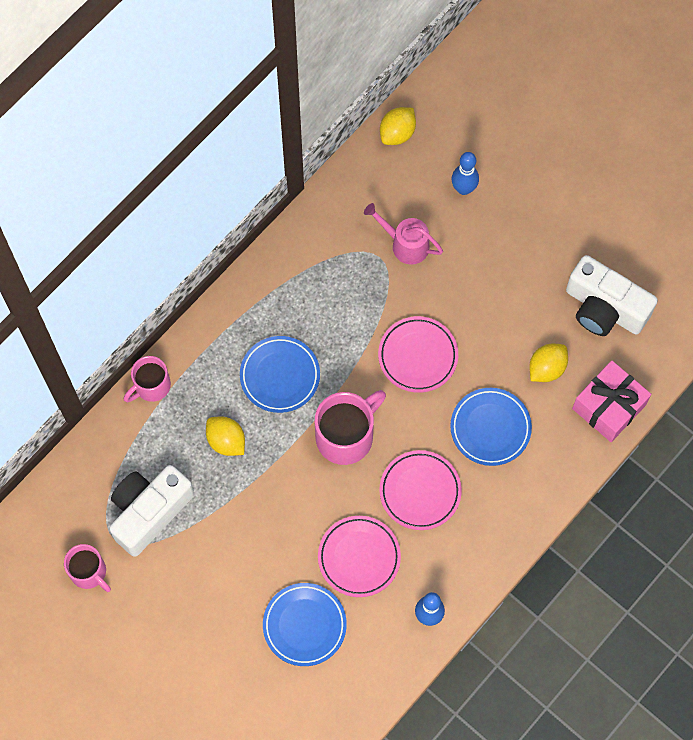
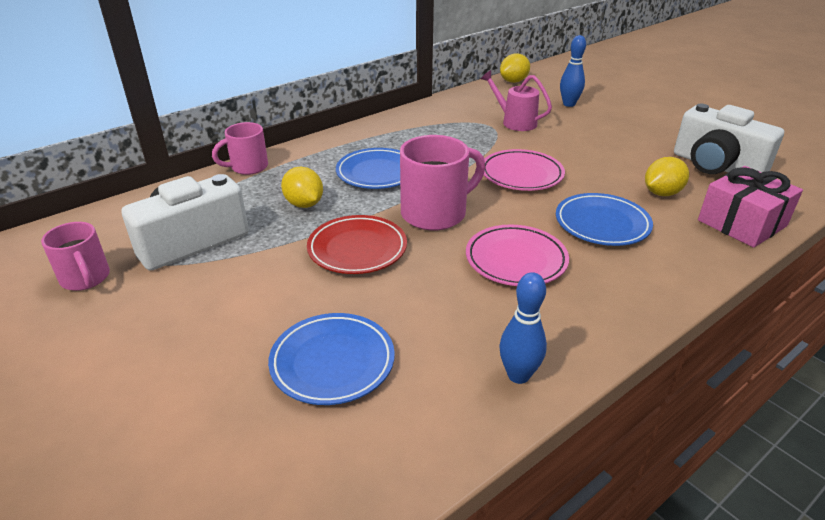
camera: 10 degrees right, 35 degrees down
pink plate [318,516,401,597] -> none
none -> red plate [307,215,407,274]

